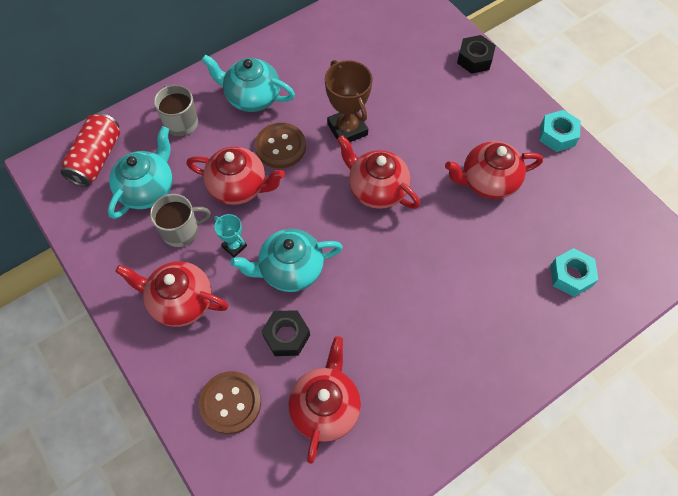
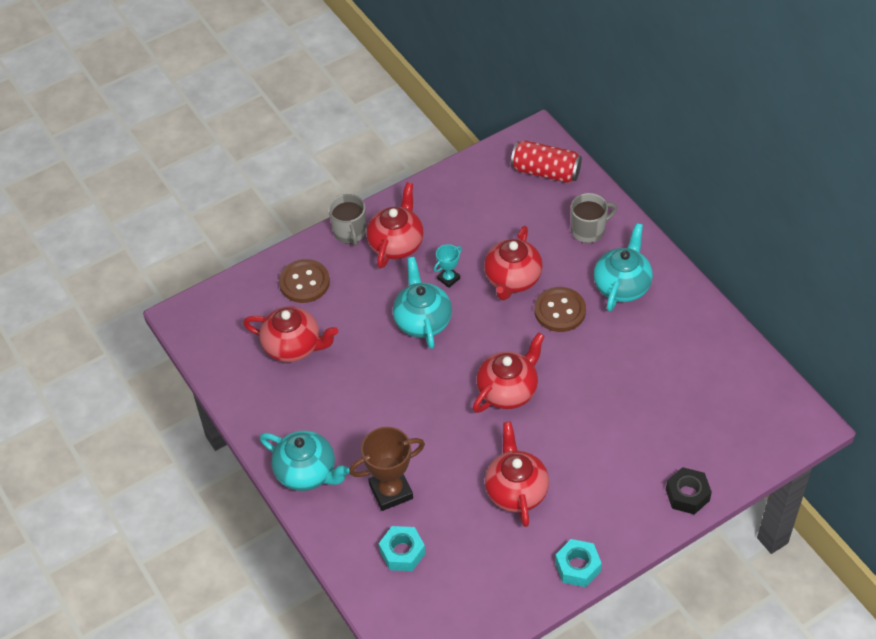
camera: 95 degrees right, 10 degrees down
turquoise teapot [108,126,173,219] -> turquoise teapot moved to [260,431,349,491]
grey mug [150,194,211,247] -> grey mug moved to [328,194,366,246]
black nut [262,310,310,356] -> none
brown trophy [325,60,373,143] -> brown trophy moved to [349,427,425,511]

